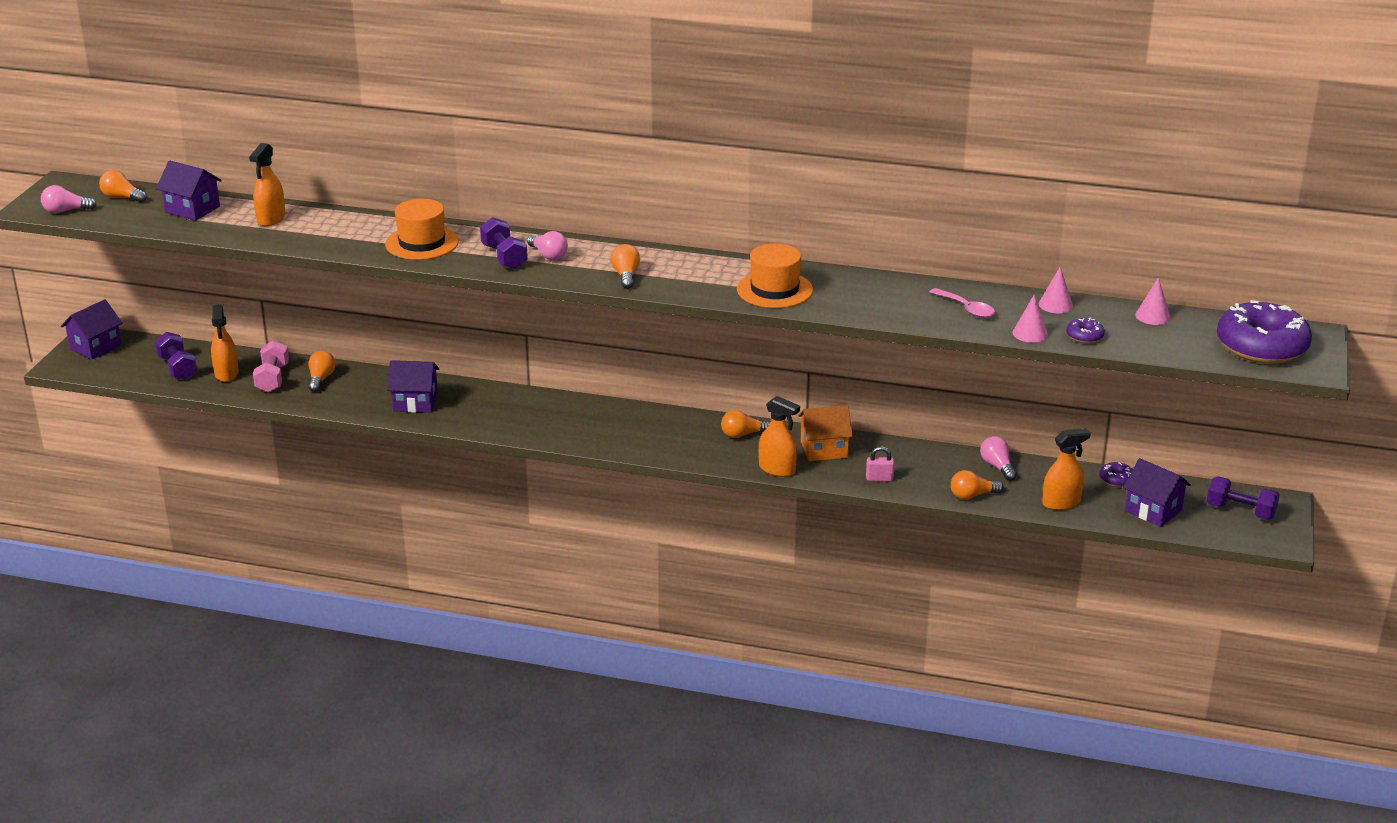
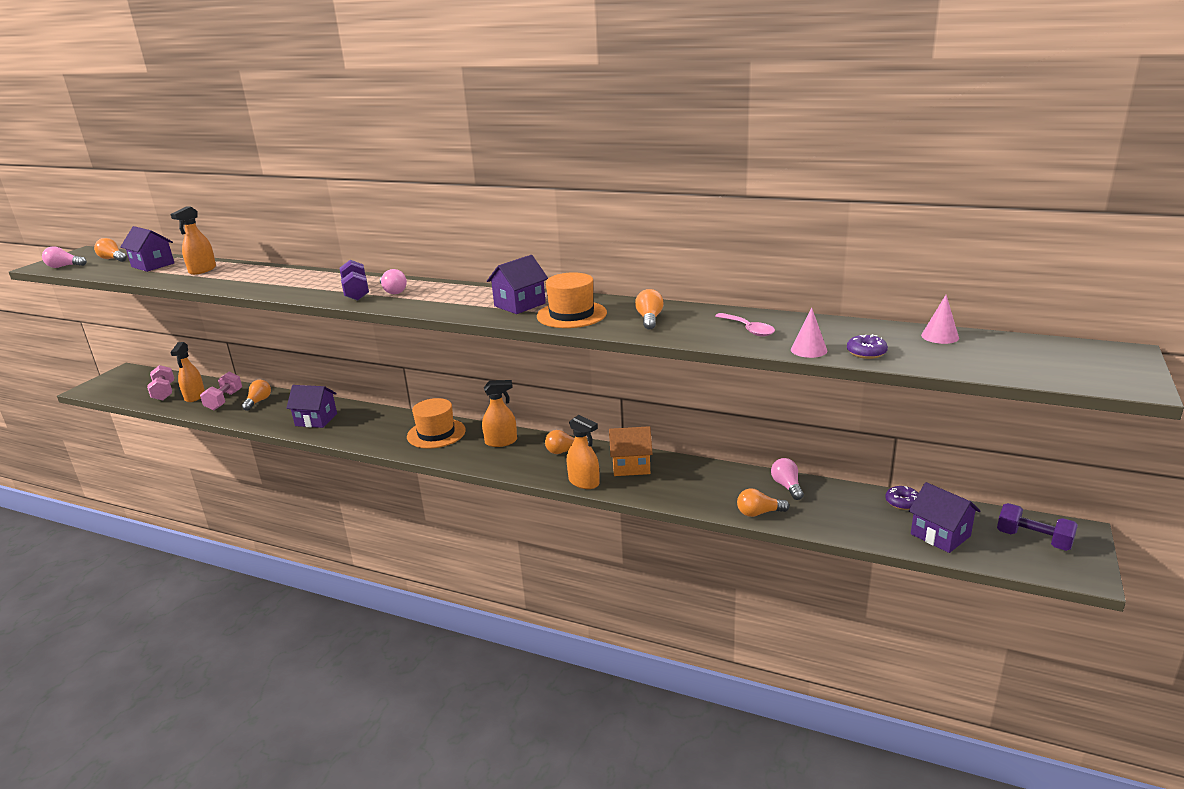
camera: 10 degrees right, 5 degrees down
purple house [61,299,122,360] -> purple house moved to [487,255,548,314]
purple dumbbell [155,332,197,380] -> pink dumbbell [147,365,174,401]
orange hat [385,199,459,260] -> orange hat moved to [407,398,466,449]
orange light bulb [611,244,640,289] -> orange light bulb moved to [635,289,664,330]
pink padlock [866,446,894,481] -> none
pink cone [1039,267,1073,313] -> none
orange spray bottle [1042,428,1091,510] -> orange spray bottle moved to [482,380,517,447]
purple donut [1217,300,1312,364] -> none

